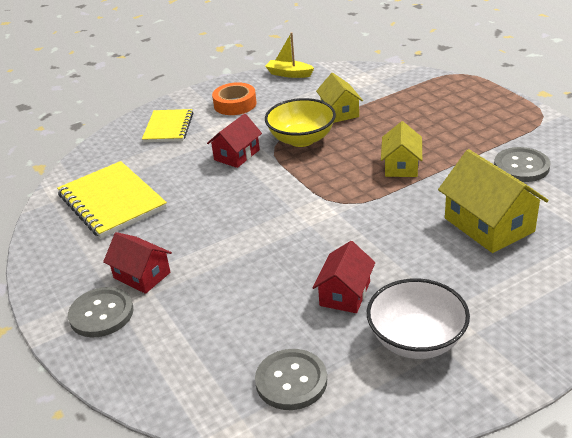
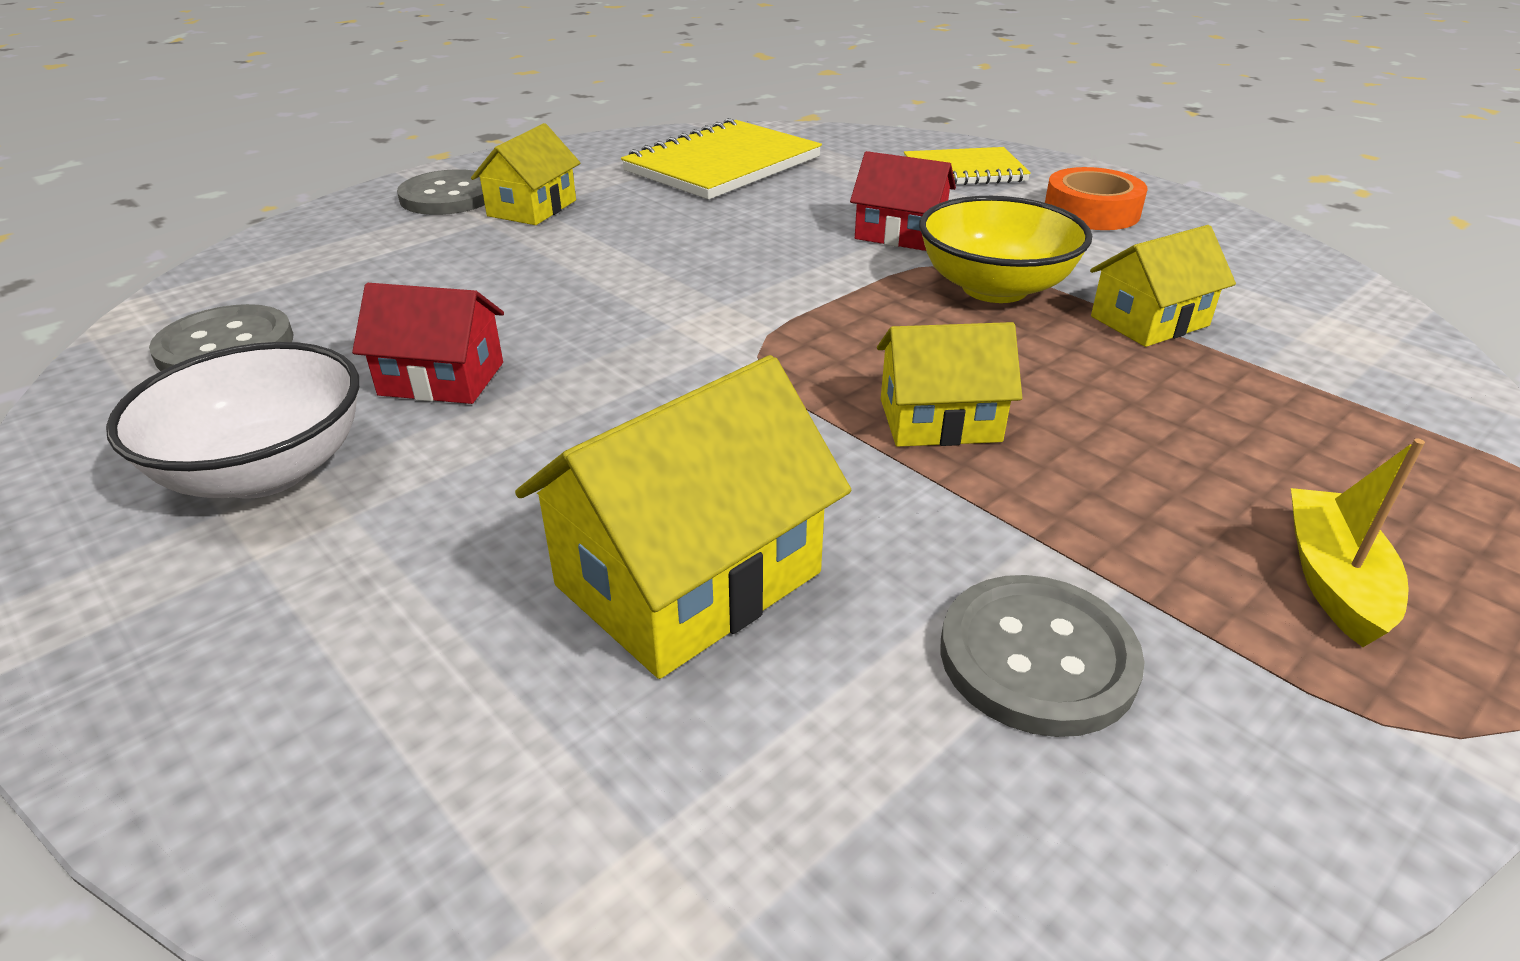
camera: 75 degrees right, 0 degrees up
red house [103,232,172,294] -> yellow house [471,123,580,225]
yellow boat [265,33,314,78] -> yellow boat moved to [1291,438,1425,647]

